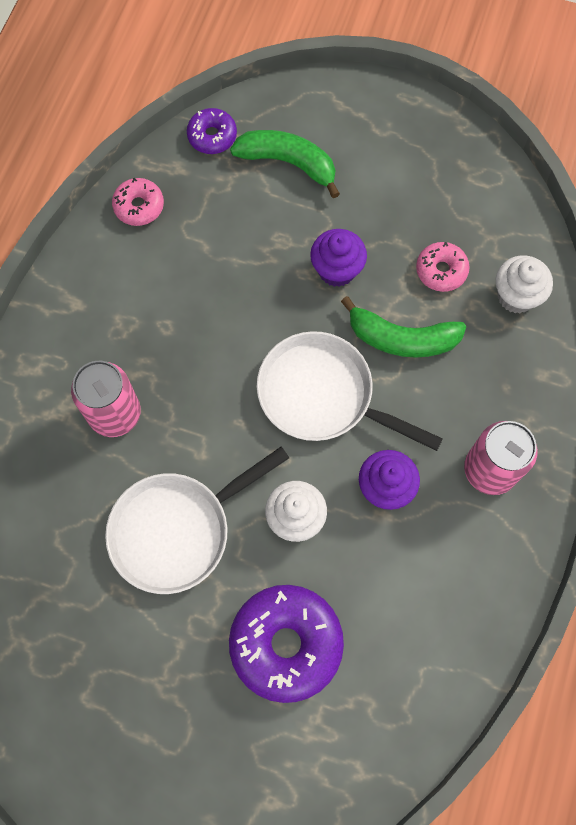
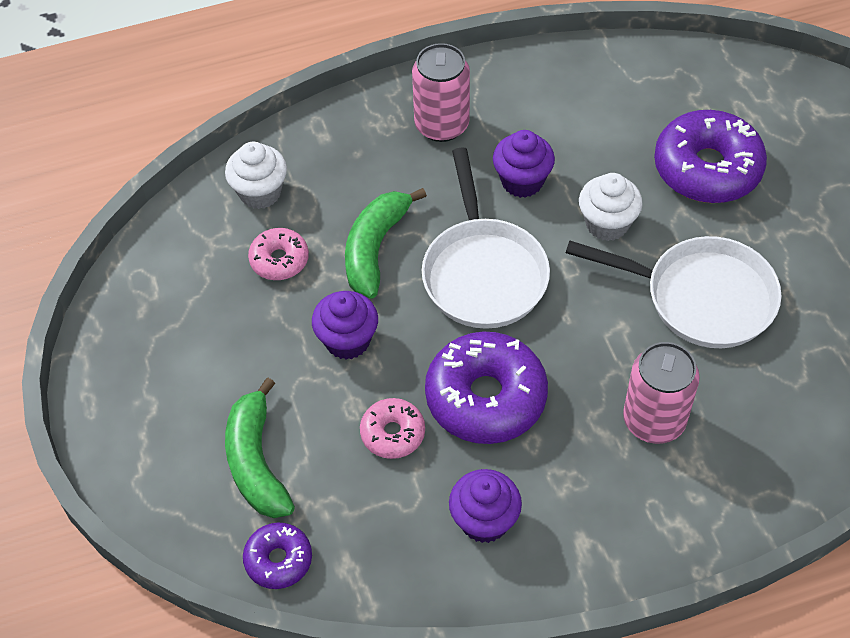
camera: 125 degrees left, 15 degrees down
pink donut [112,178,164,226] -> pink donut moved to [360,398,425,459]
green banana [341,296,466,358] -> green banana turned 135 degrees counterclockwise [345,188,427,298]
none -> purple donut [425,332,548,444]
none -> purple cupcake [449,469,522,543]

